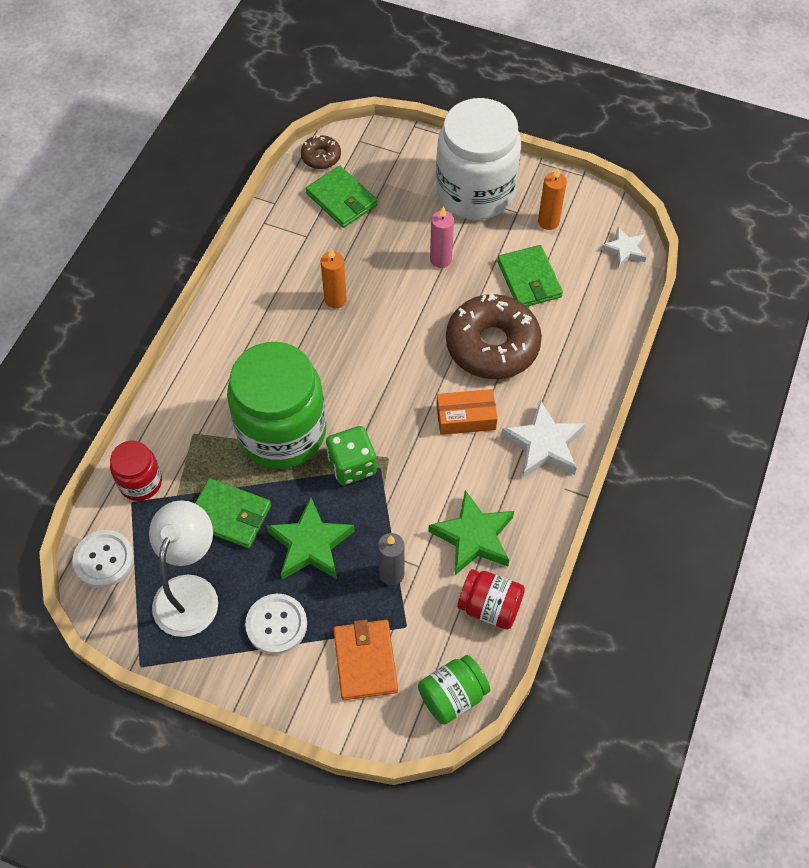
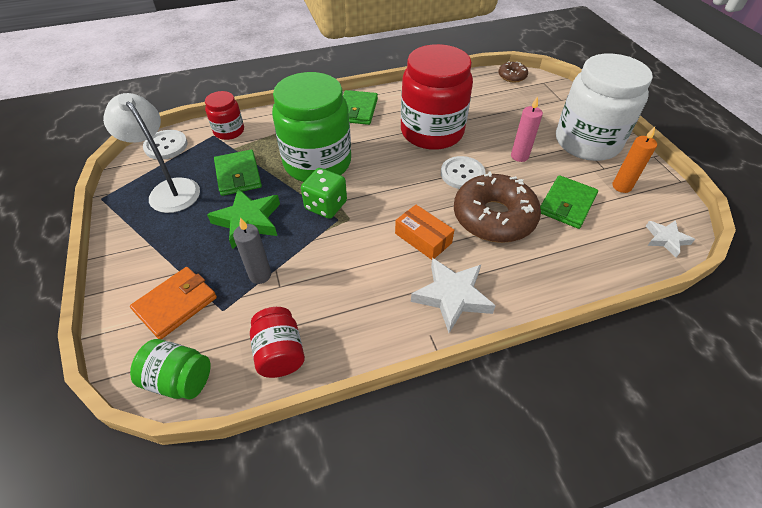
camera: 50 degrees right, 10 degrees down
white lamp [149,500,218,637] -> white lamp turned 105 degrees counterclockwise [103,93,200,213]
white button [245,594,307,654] -> white button moved to [441,156,486,189]
green wallet [306,166,378,228] -> green wallet moved to [343,90,378,125]
orange candle [321,248,347,308] -> red jar [401,44,473,150]
green star [428,490,514,575] -> none

